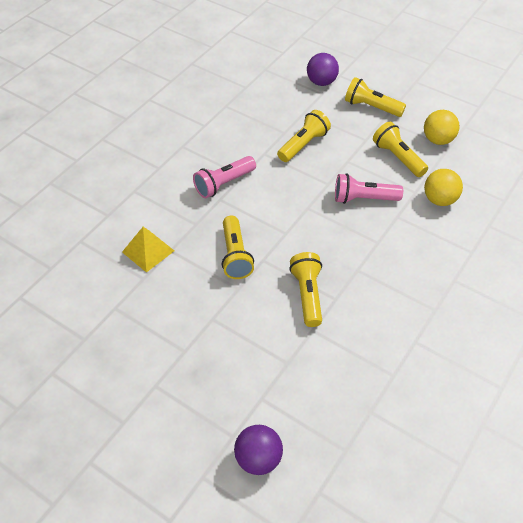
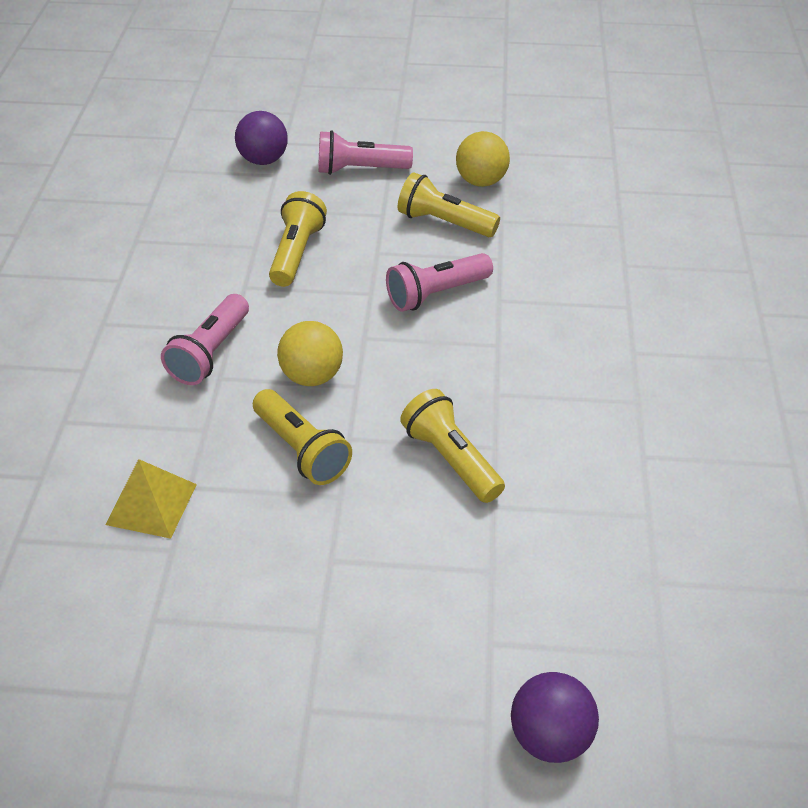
camera: 30 degrees left, 5 degrees down
yellow flashlight [345,77,406,117] -> pink flashlight [318,130,413,175]
yellow ball [424,169,463,206] -> yellow ball moved to [277,321,343,386]

